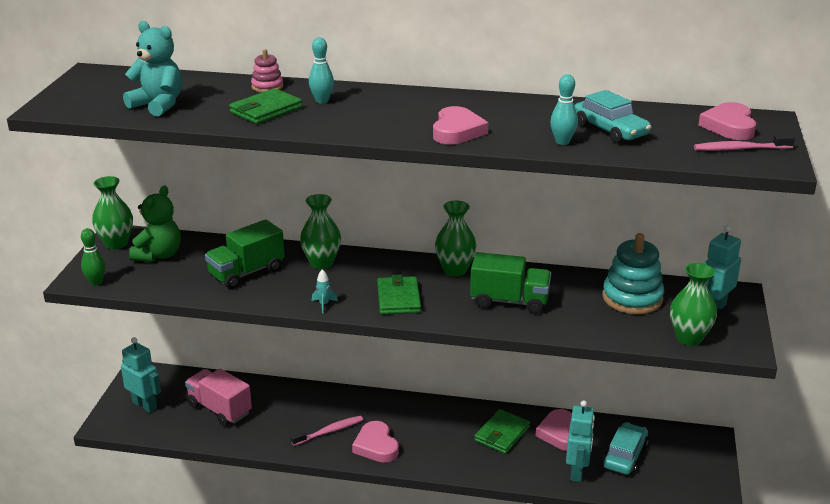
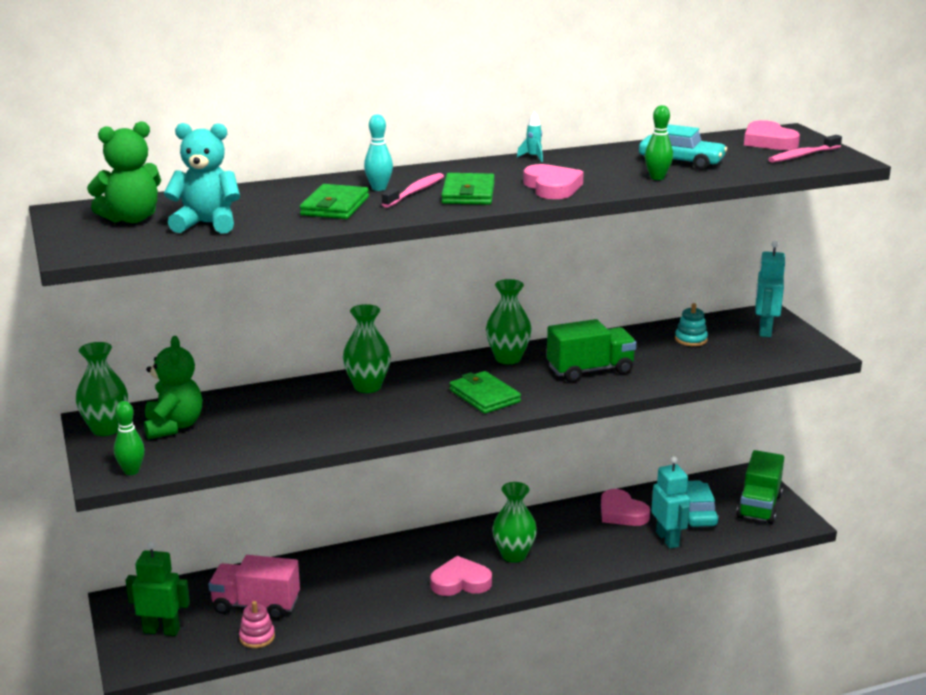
camera: 30 degrees left, 5 degrees down
turquoise robot [121,337,161,413] -> green robot [126,541,190,636]
green truck [205,219,285,289] -> green truck moved to [736,450,784,524]
pink stacking toy [251,49,284,92] -> pink stacking toy moved to [239,601,275,648]
pink toothbrush [291,416,363,446] -> pink toothbrush moved to [382,173,444,208]
turquoise rocket [312,269,338,313] -> turquoise rocket moved to [517,112,543,162]
pink heart [352,421,399,463] -> pink heart turned 135 degrees clockwise [430,556,492,596]
green wallet [474,409,530,454] -> green wallet moved to [441,173,495,205]
turquoise bowling pin [550,74,578,145] -> green bowling pin [645,105,673,180]
turquoise stacking toy [602,233,664,314] -> turquoise stacking toy [675,303,708,346], size x0.52
green vase [670,263,717,346] -> green vase moved to [492,482,537,563]
none -> green teddy bear [87,121,161,223]

